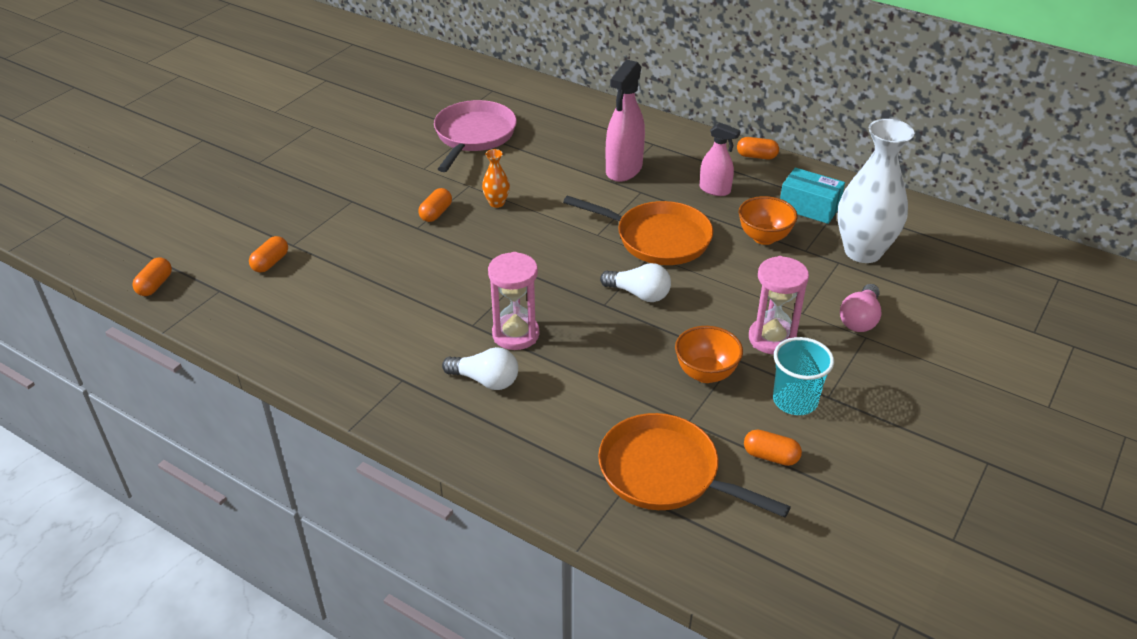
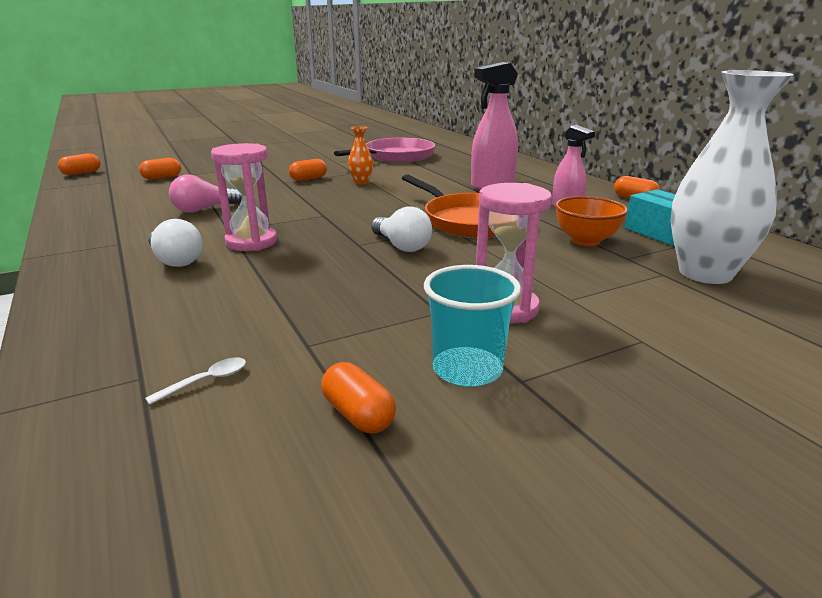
camera: 30 degrees right, 15 degrees down
orange pan [598,413,791,517] -> white spoon [145,357,246,405]
orange bowl [675,326,743,383] -> none
pink light bulb [840,284,881,332] -> pink light bulb moved to [169,174,242,213]

